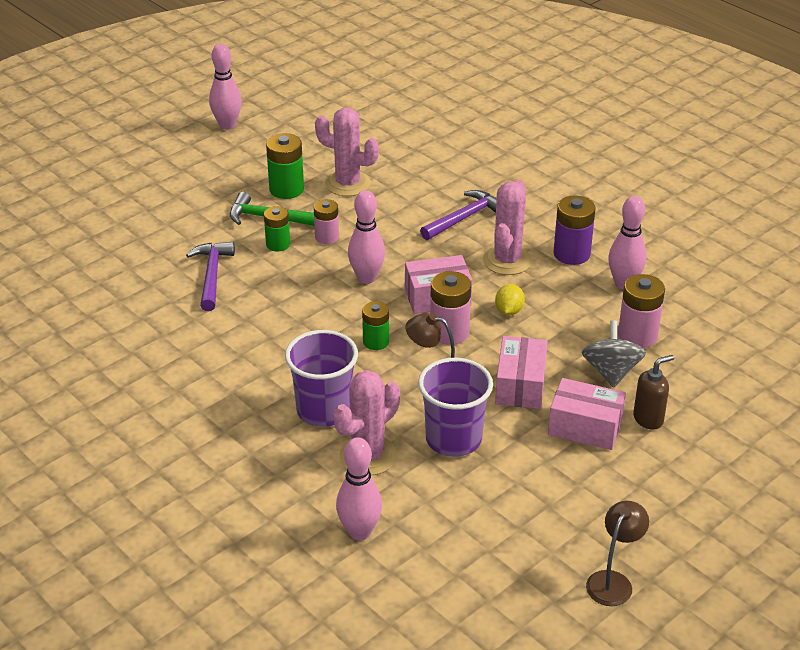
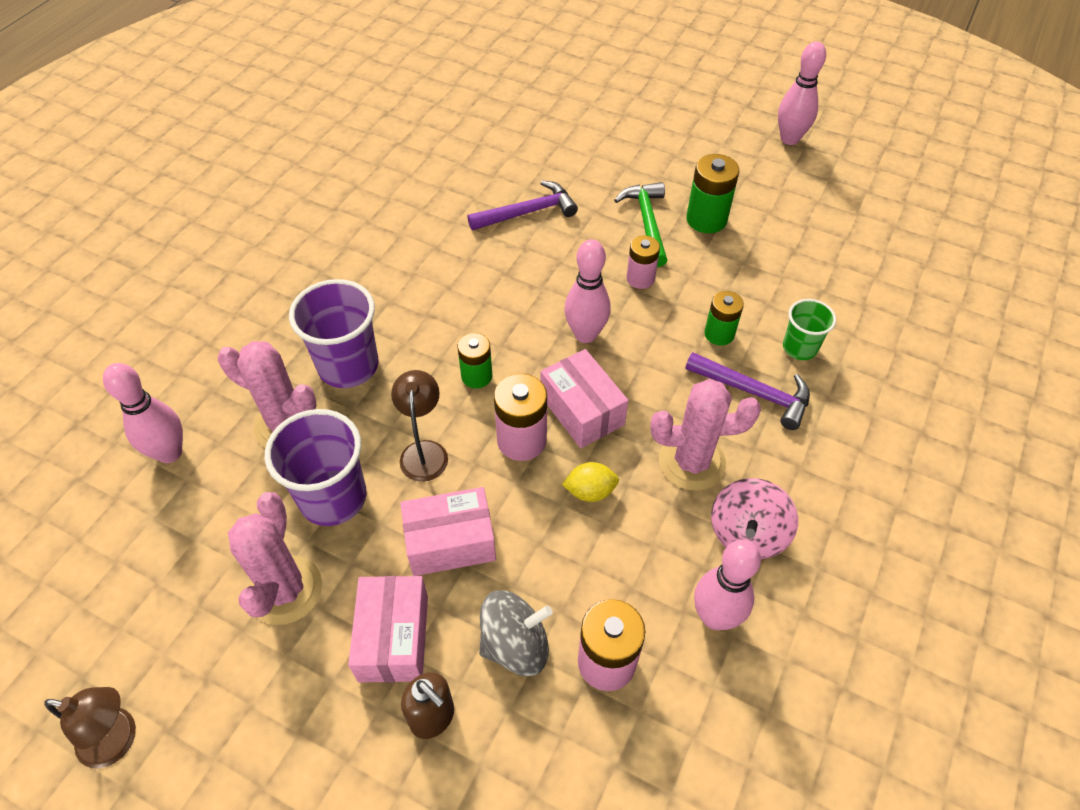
camera: 70 degrees right, 15 degrees up
green battery [264,206,290,252] -> green battery moved to [704,291,744,346]
pink cactus [315,108,379,196] -> pink cactus moved to [228,492,322,625]
purple battery [554,196,595,265] -> pink spinning top [711,478,798,559]
none -> green cup [783,299,836,360]

